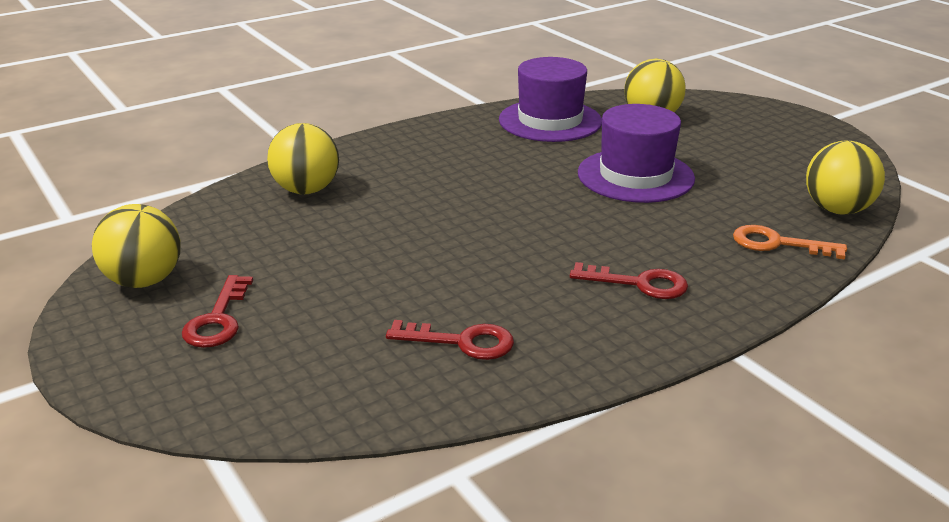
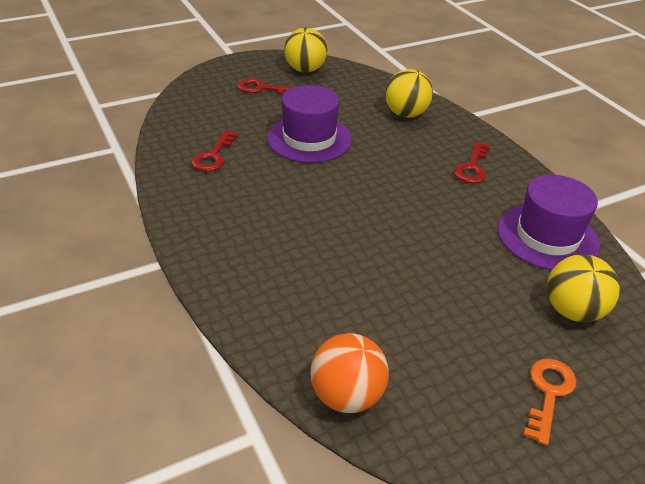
camera: 95 degrees right, 10 degrees up
red key [570,262,688,299] -> red key moved to [454,142,490,184]
purple hat [578,104,695,203] -> purple hat moved to [267,85,352,163]
orange key [733,225,847,259] -> orange key moved to [523,359,577,446]
yellow ball [806,141,885,215] -> orange ball [311,333,389,413]

